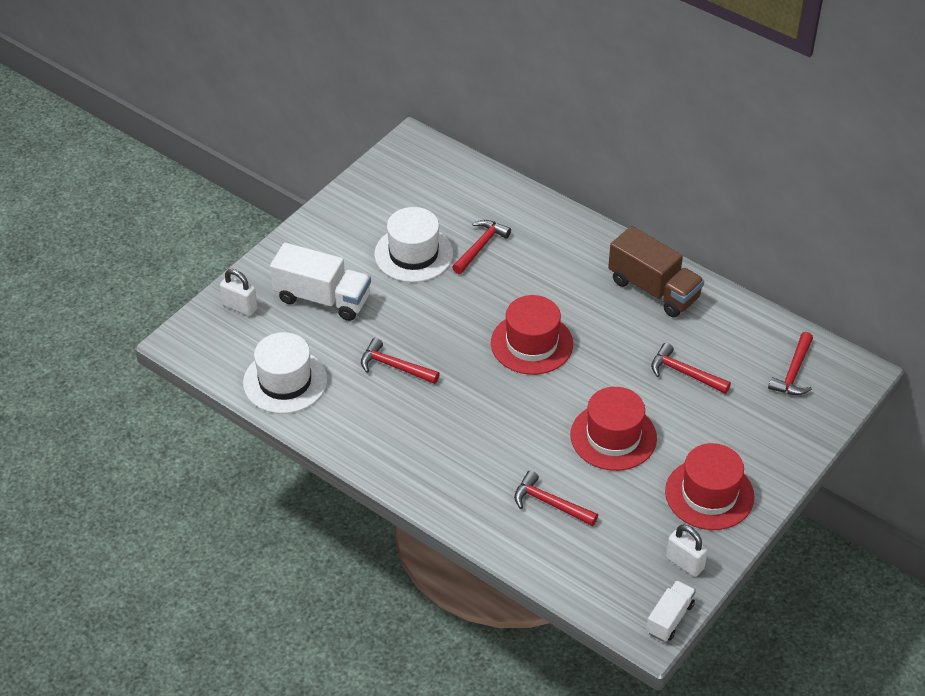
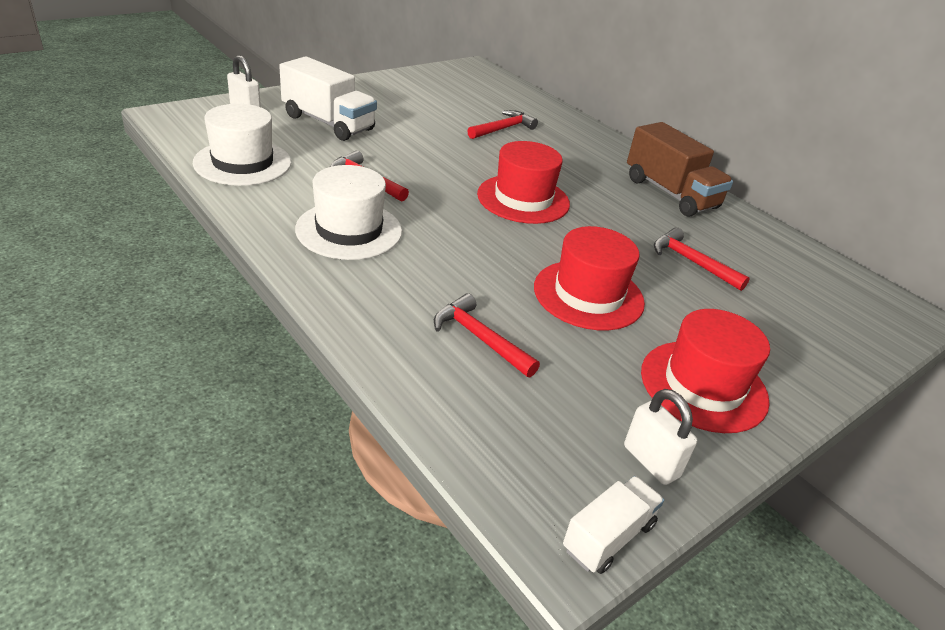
camera: 10 degrees right, 10 degrees down
white hat [374,207,453,282] -> white hat moved to [295,165,402,260]
red hammer [768,332,813,395] -> none

